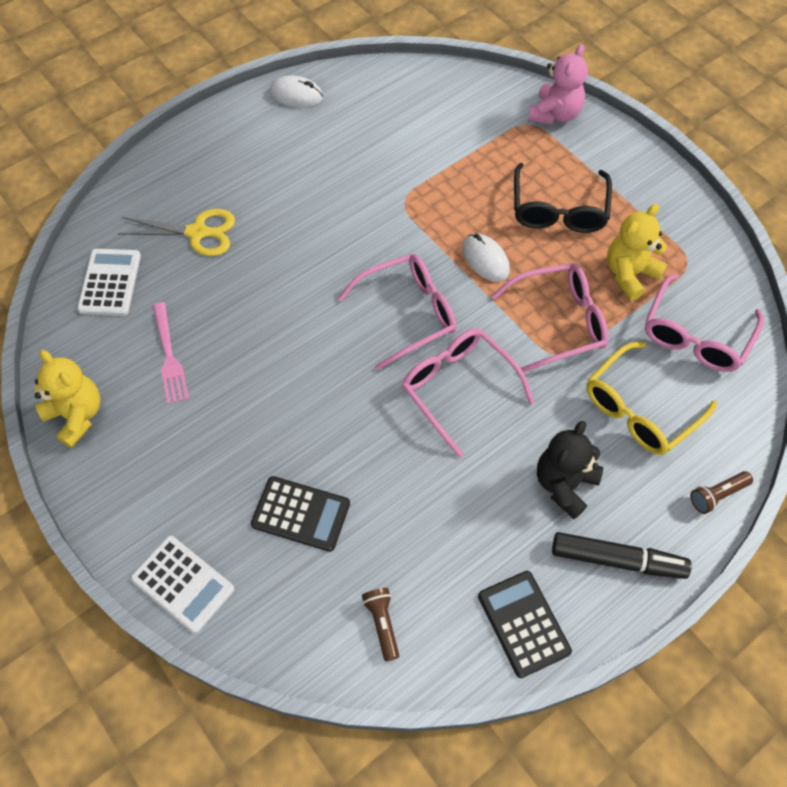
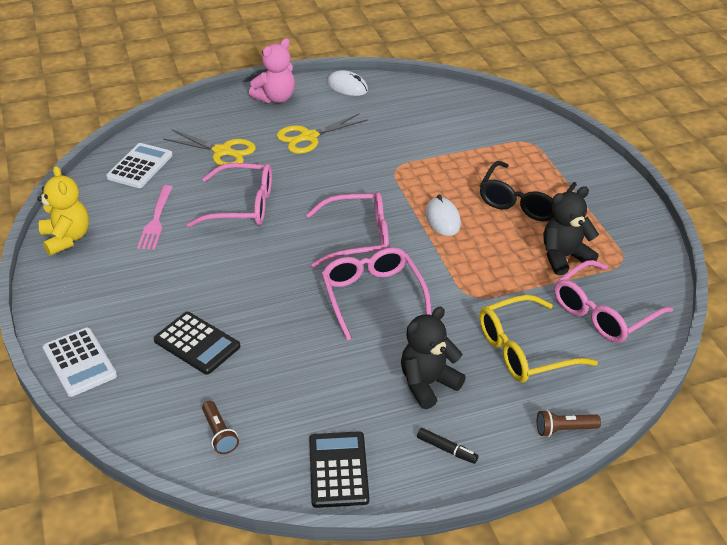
camera: 20 degrees right, 20 degrees down
brown flashlight [362,588,399,661] -> brown flashlight turned 150 degrees clockwise [202,401,239,454]
pink glasses [491,263,609,373] -> pink glasses moved to [186,163,272,227]
pink teddy bear [528,44,588,125] -> pink teddy bear moved to [249,38,295,103]
black marker [552,532,692,579] -> black marker [417,428,478,464], size x0.51
yellow teddy bear [607,204,667,301] -> black teddy bear [544,186,599,275]
none -> yellow scissors [277,113,368,154]

